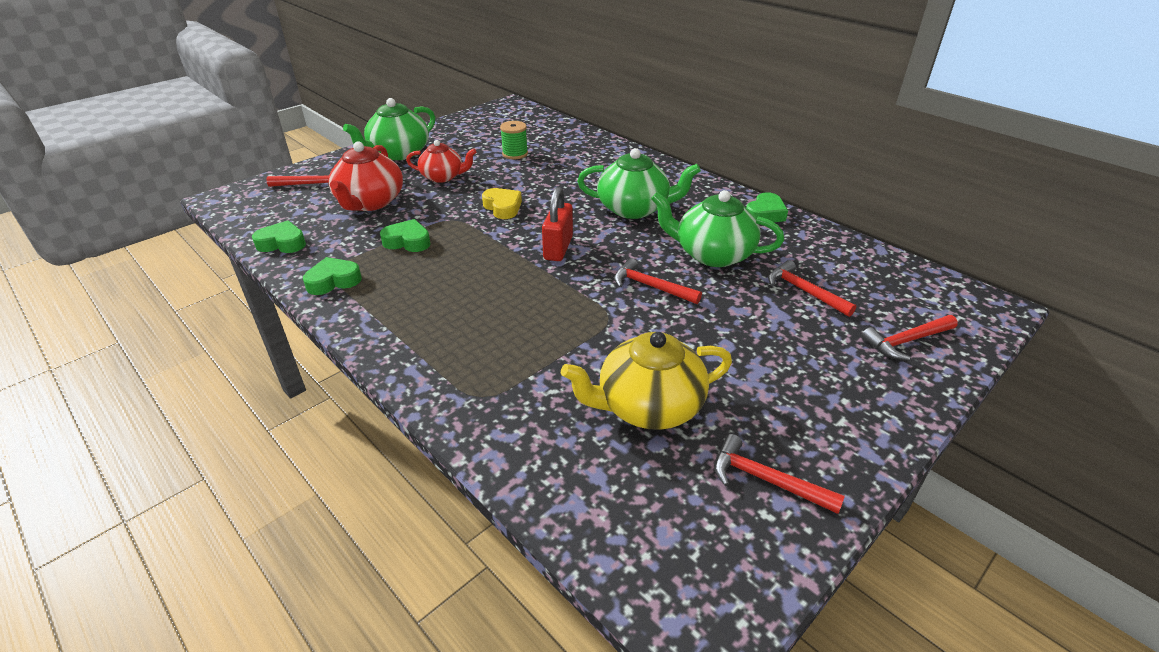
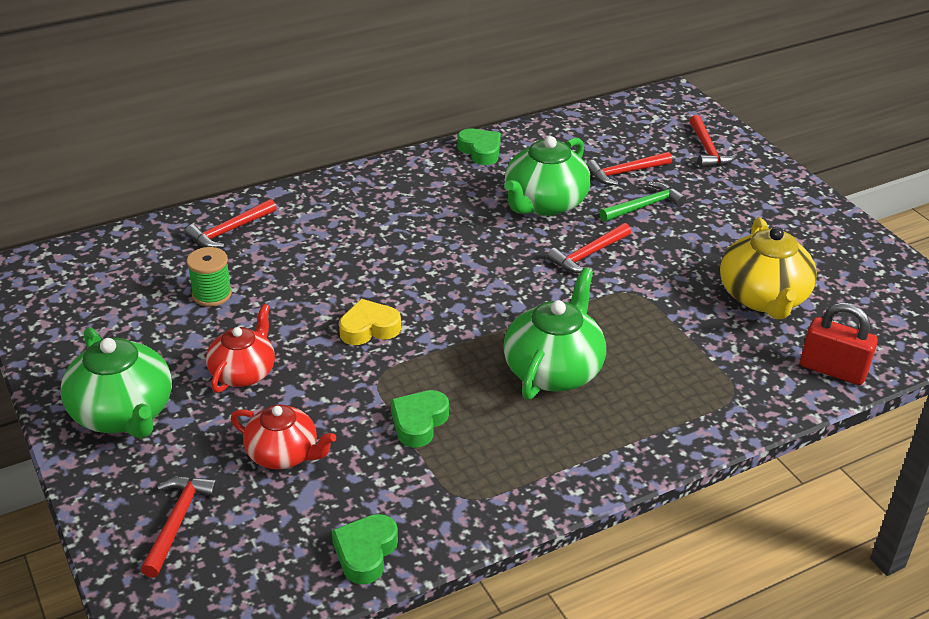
camera: 75 degrees left, 0 degrees up
green heart [303,257,362,295] -> none
red teapot [328,142,403,211] -> red teapot [231,405,336,469], size x0.66
red padlock [542,187,573,261] -> red padlock moved to [800,302,878,385]
green teapot [577,148,701,219] -> green teapot moved to [503,268,606,400]
red hammer [714,434,845,514] -> red hammer moved to [185,199,277,248]
none -> green hammer [599,182,687,222]

